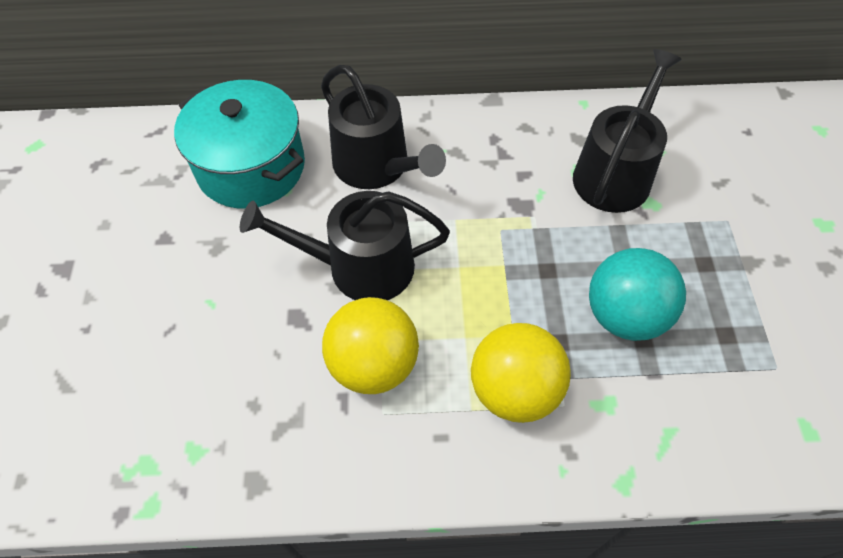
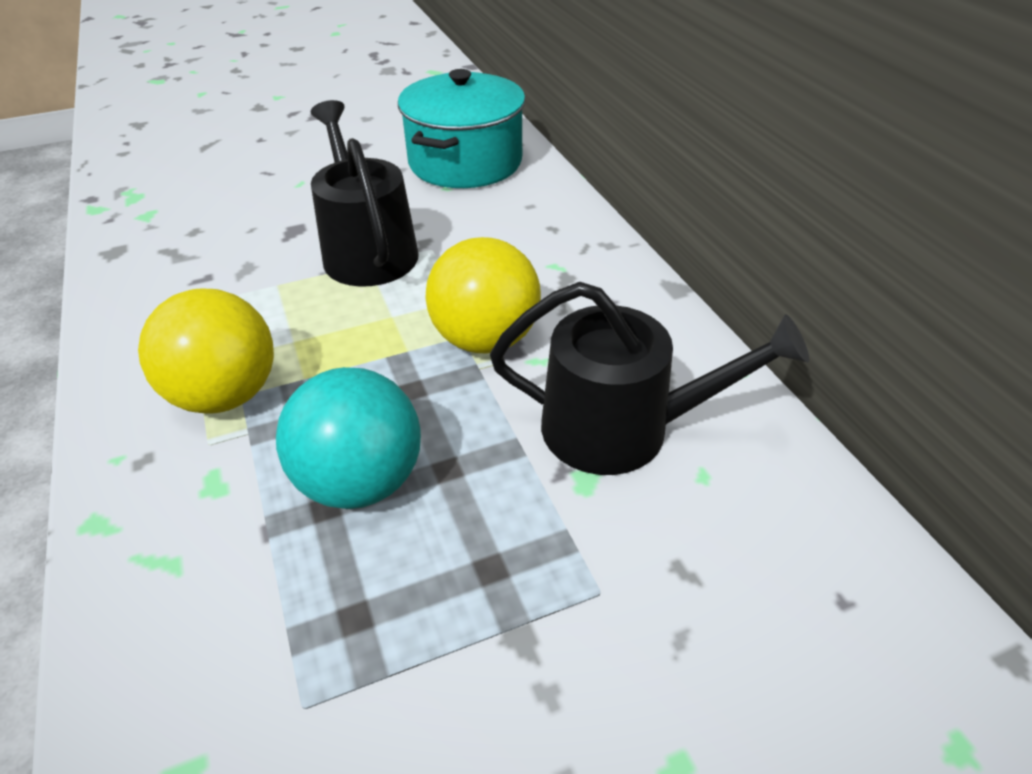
camera: 70 degrees right, 15 degrees down
black watering can [321,65,446,189] -> none
yellow ball [322,297,419,394] -> yellow ball moved to [426,237,541,353]

